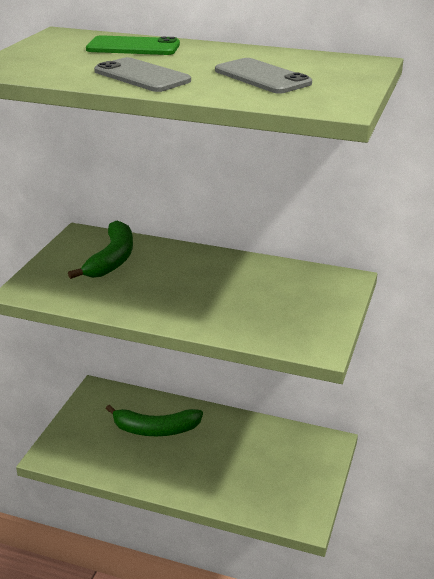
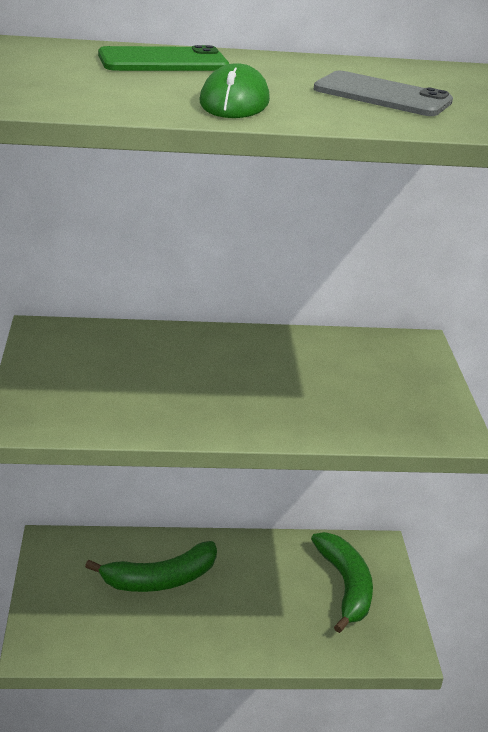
camera: 25 degrees left, 0 degrees up
green banana [68,221,133,279] -> green banana moved to [311,532,373,633]
grey phone [94,57,191,92] -> green mouse [199,63,270,118]

